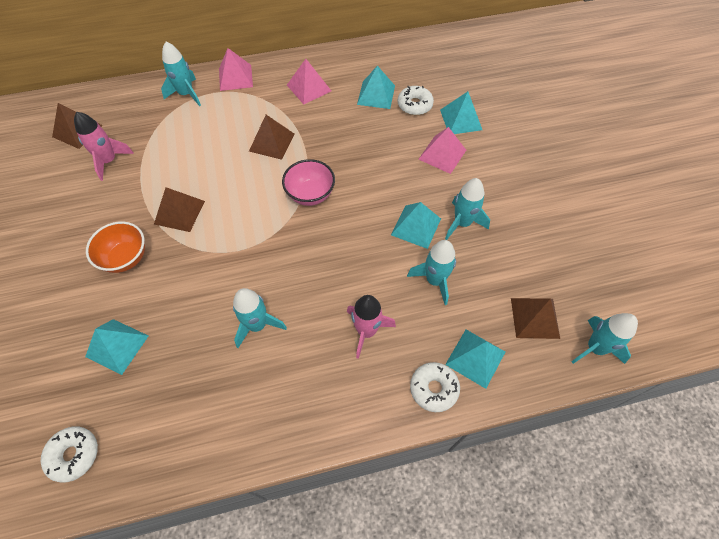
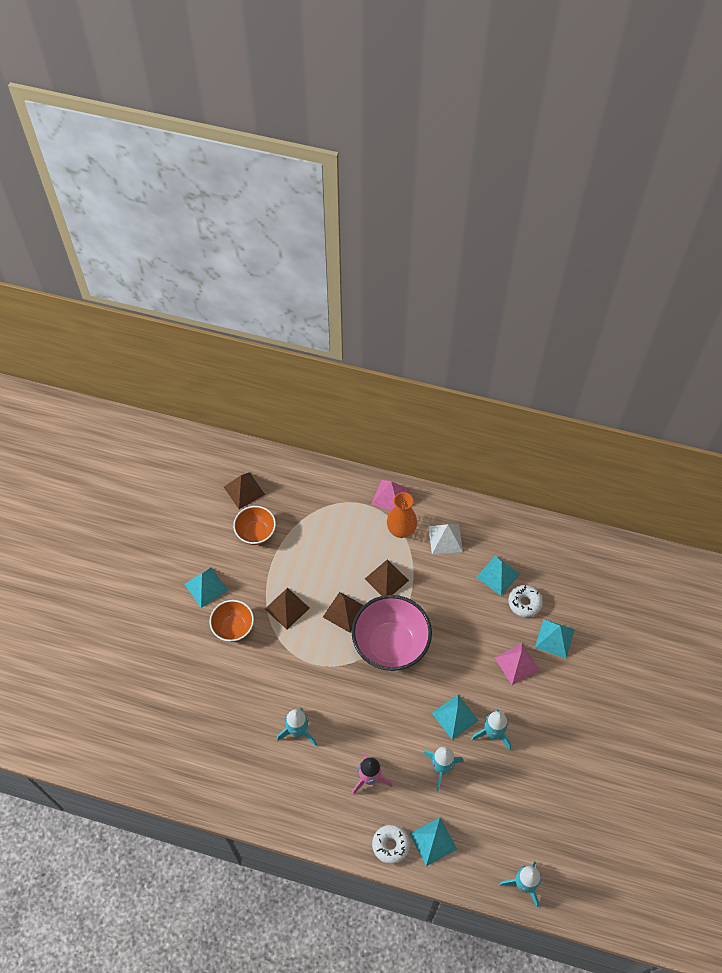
camera: 30 degrees right, 0 degrees up
white donut [41,426,98,482] -> none
pink rocket [74,112,134,181] -> orange bowl [233,506,276,545]
turquoise pyramid [85,319,148,375] -> turquoise pyramid moved to [185,567,228,608]
turquoise rocket [161,42,201,106] -> none
pink bowl [282,159,335,206] -> pink bowl [352,595,432,671], size x1.77
pink pyramid [287,59,331,104] -> white pyramid [428,524,463,554]
brown pyramid [511,298,560,339] -> brown pyramid moved to [323,592,364,633]
none -> orange vase [387,492,417,538]

